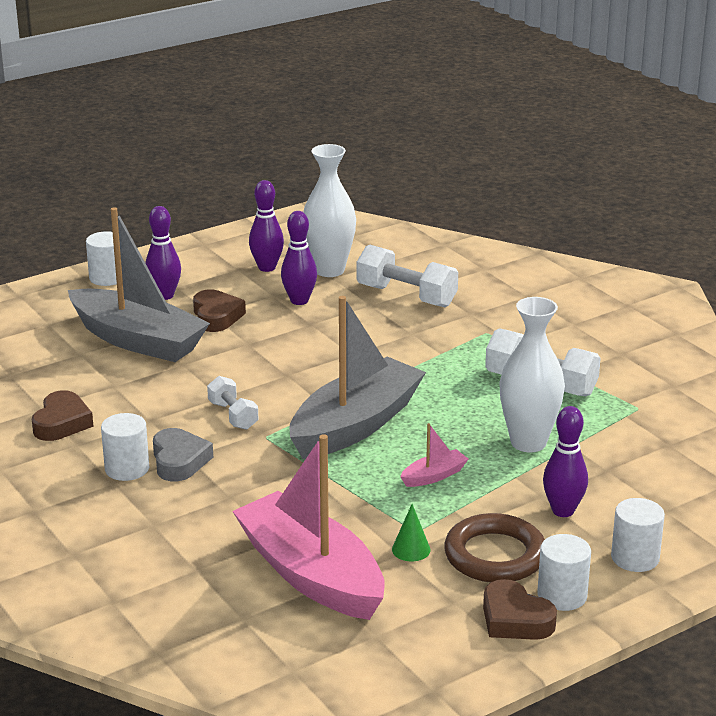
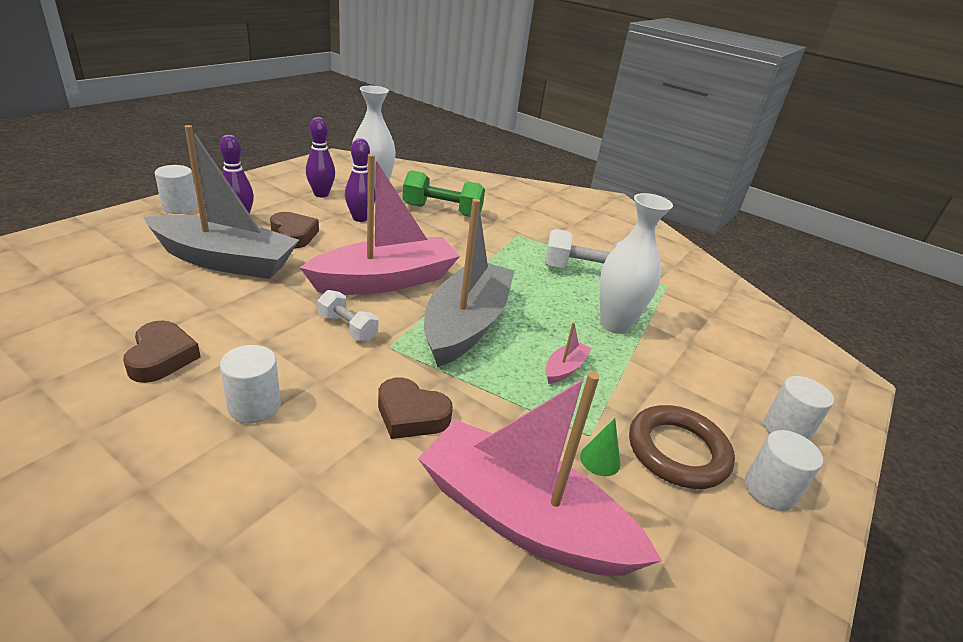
camera: 25 degrees left, 5 degrees up
grey heart [153,428,213,481] -> none
white dumbbell [357,244,458,307] -> green dumbbell [403,170,485,217]
brown heart [483,579,557,640] -> brown heart moved to [378,377,453,439]
purple bowling pin [543,406,588,517] -> none
none -> pink boat [300,154,460,295]

